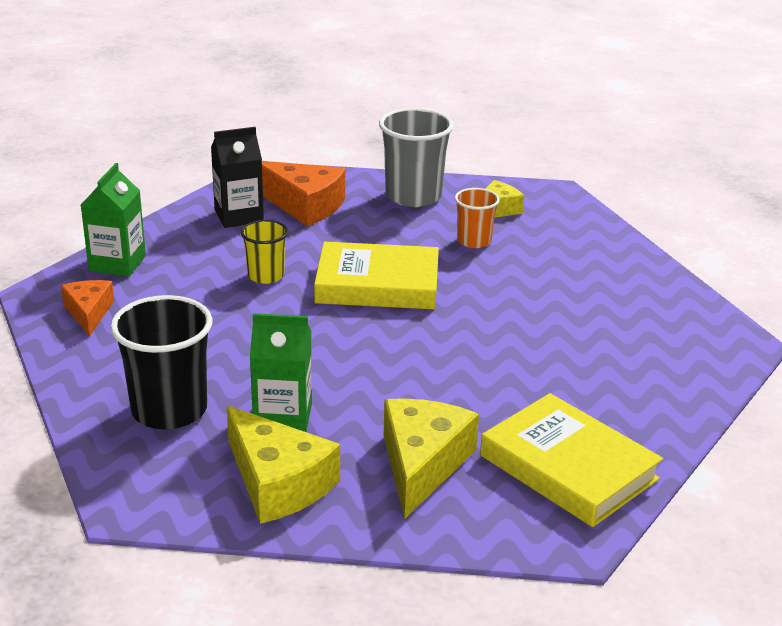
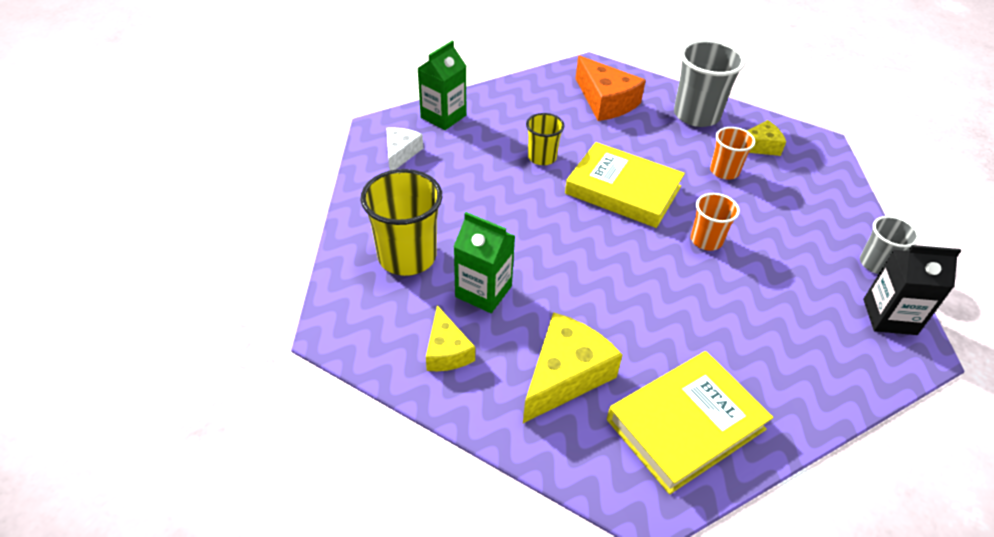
camera: 25 degrees right, 15 degrees up
orange cheese [61,280,114,336] -> white cheese [387,127,423,170]
black cup [110,295,213,430] -> yellow cup [360,169,442,276]
black carton [211,127,264,228] -> black carton moved to [863,245,961,335]
yellow cheese [227,405,340,524] -> yellow cheese [426,305,475,371], size x0.61
yellow book [480,393,663,527] -> yellow book turned 75 degrees clockwise [607,351,773,494]
none -> orange cup [691,193,740,251]
none -> grey cup [860,216,920,274]

